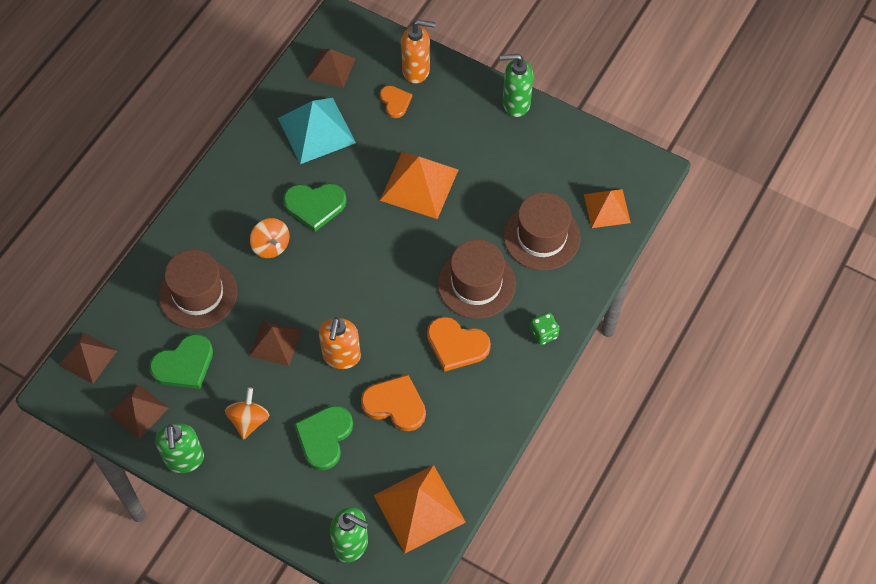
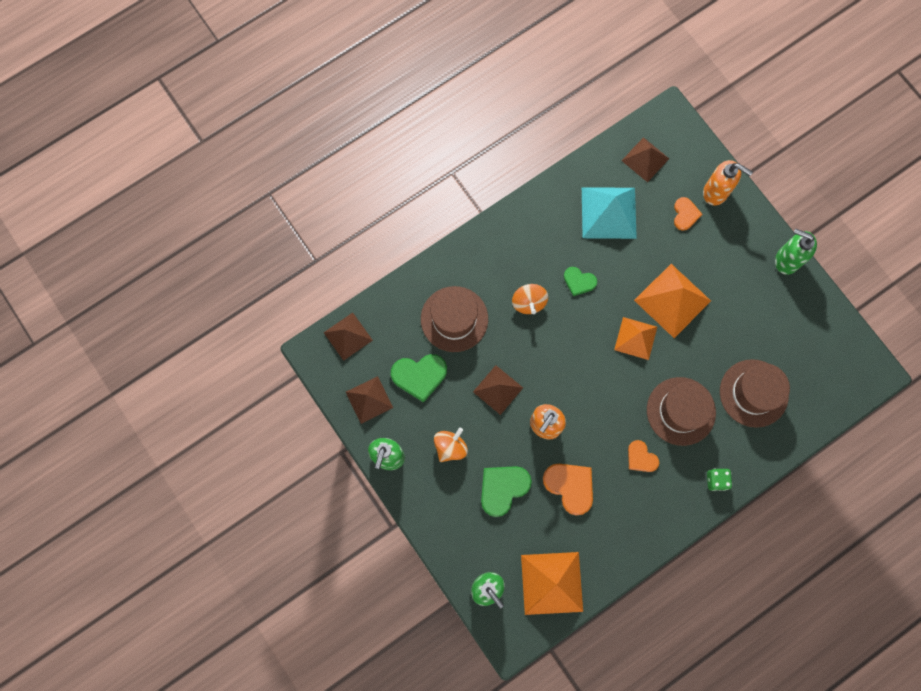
camera: 25 degrees right, 15 degrees up
green heart [283,184,347,232] -> green heart [564,267,597,296], size x0.62
orange heart [427,317,491,372] -> orange heart [628,440,659,472], size x0.62
orange pyramid [584,189,631,228] -> orange pyramid moved to [614,317,657,360]

